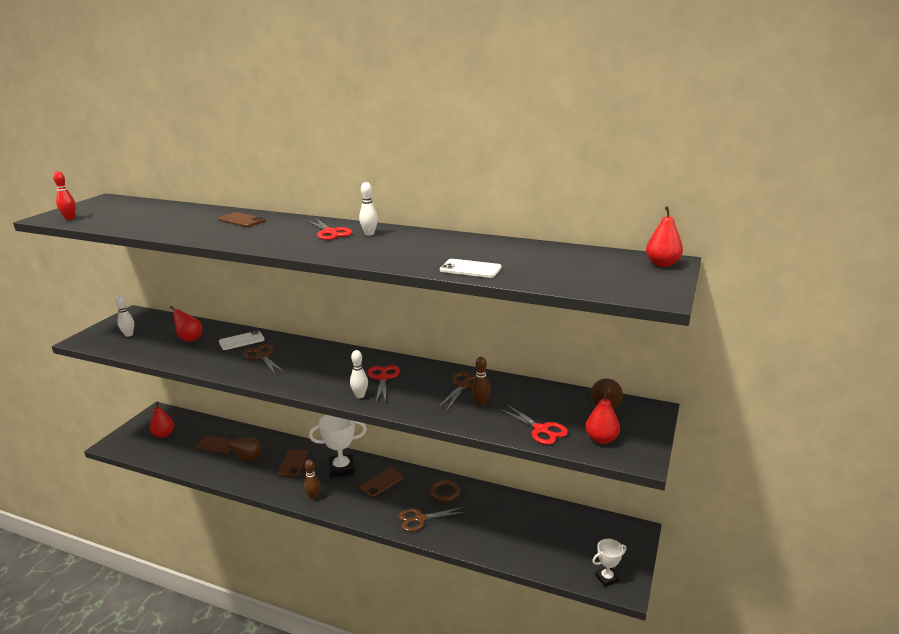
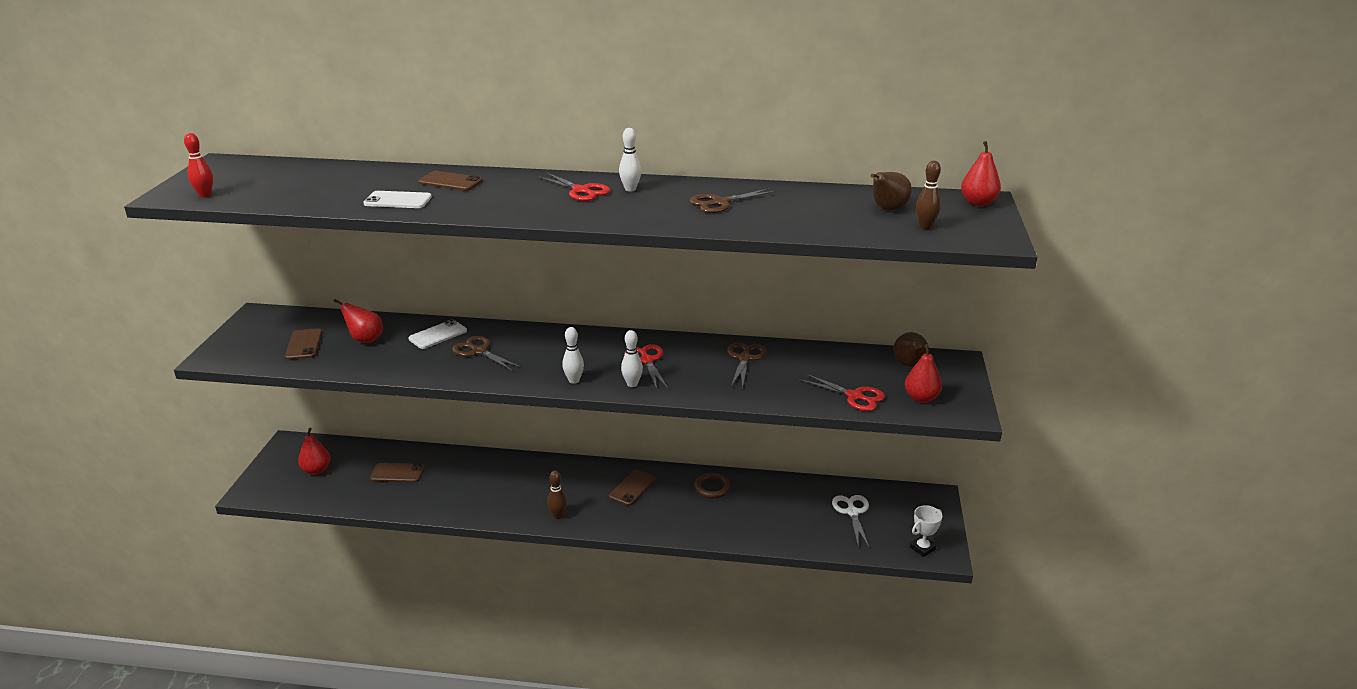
camera: 15 degrees left, 5 degrees up
white bowling pin [115,295,134,337] -> white bowling pin moved to [562,327,584,384]
brown pear [221,437,262,461] -> brown pear moved to [871,172,912,210]
brown phone [277,450,308,477] -> brown phone moved to [285,329,323,360]
white trophy [309,415,367,478] -> none
brown scissors [399,507,466,532] -> brown scissors moved to [690,188,777,213]
white phone [440,259,502,278] -> white phone moved to [363,191,432,208]
brown bowling pin [472,357,490,406] -> brown bowling pin moved to [916,161,941,229]
none -> white scissors [832,495,869,547]

